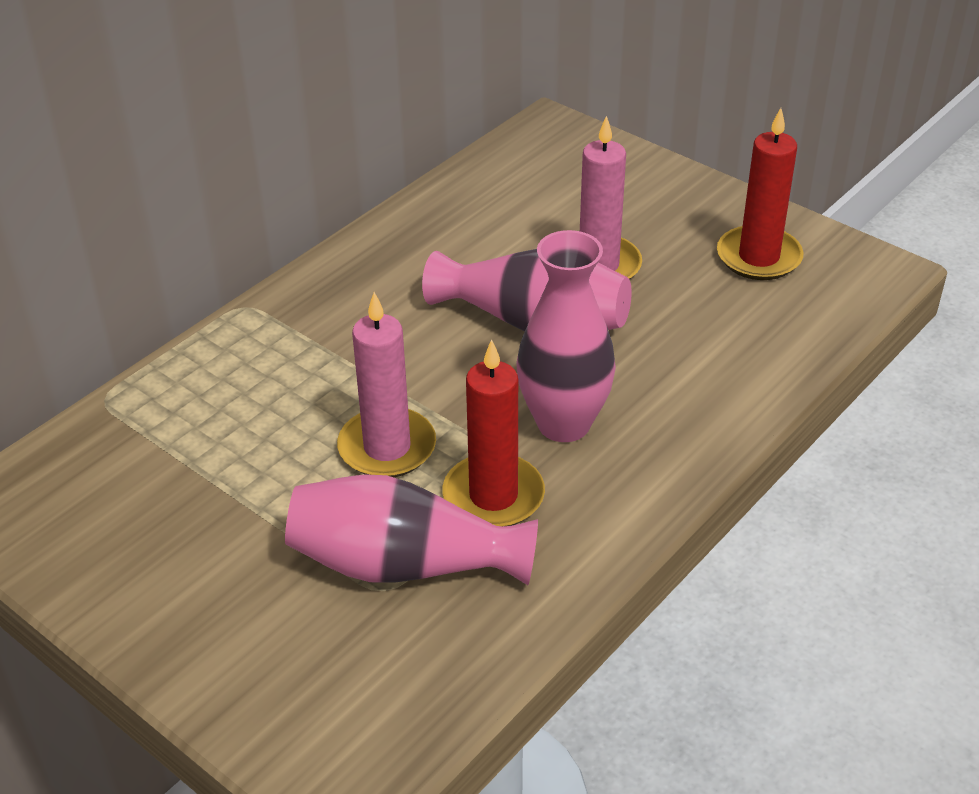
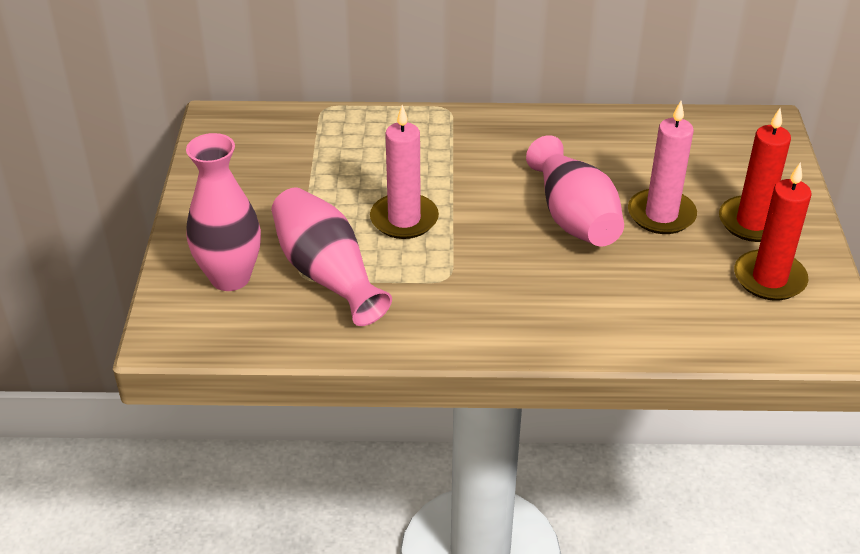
camera: 50 degrees right, 0 degrees up
red candle [442,339,545,526] -> red candle moved to [719,108,791,242]
pink vase [516,230,616,442] -> pink vase moved to [186,133,261,291]

